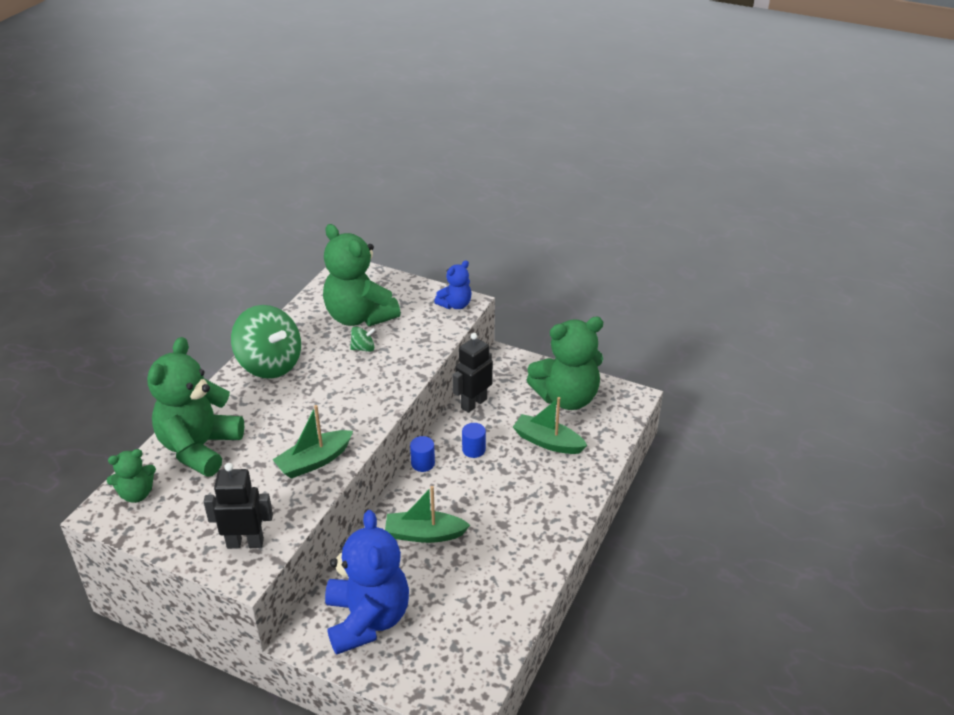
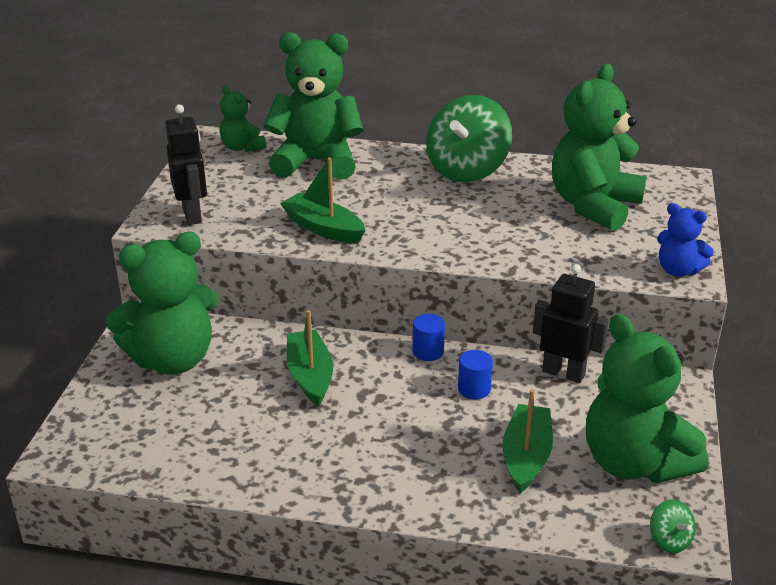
camera: 75 degrees right, 5 degrees down
blue teddy bear [325,510,409,655] -> green teddy bear [105,232,218,374]
green spinning top [350,326,376,352] -> green spinning top moved to [650,499,696,553]

